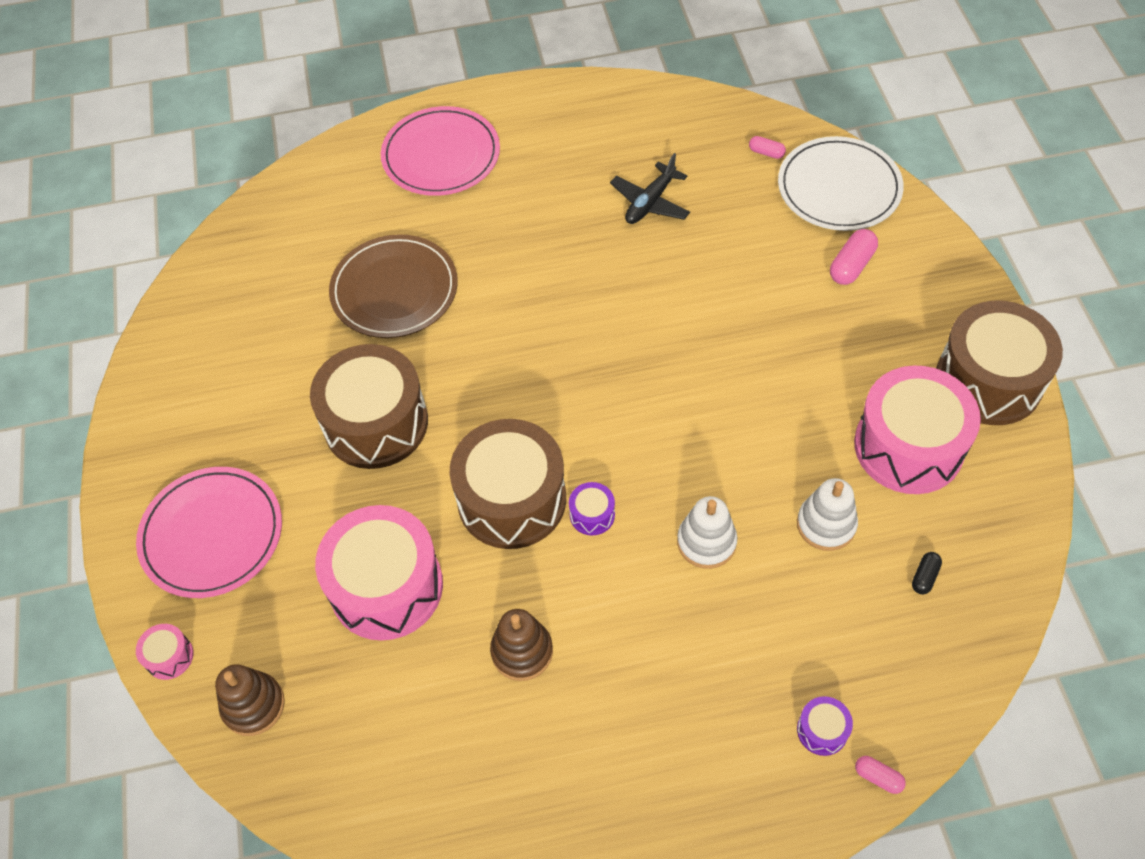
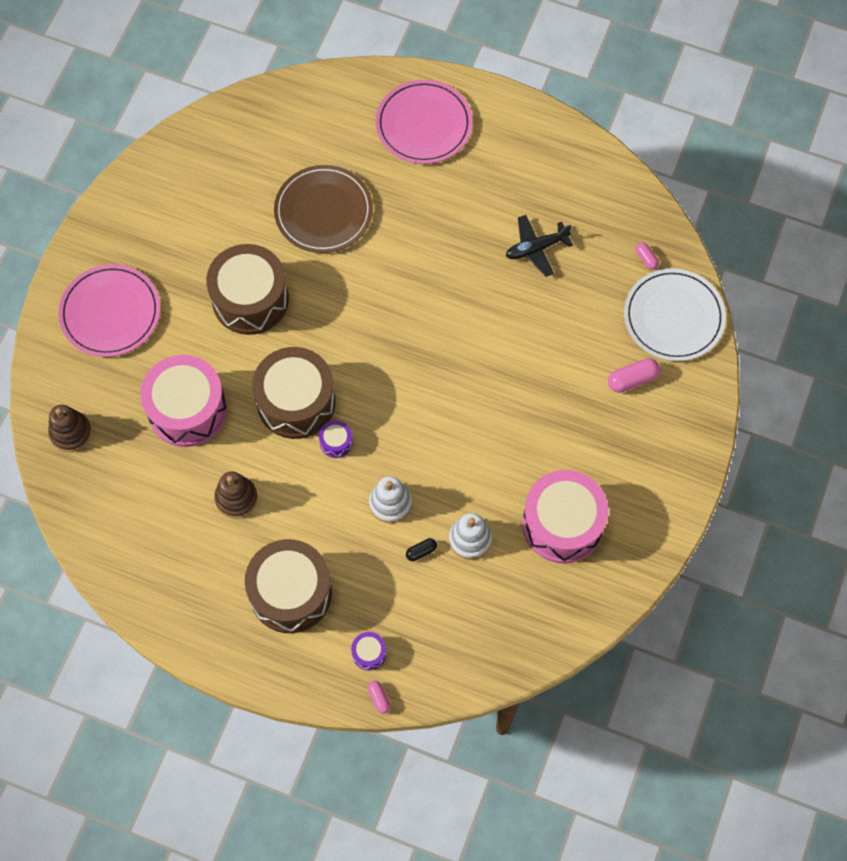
camera: 30 degrees right, 10 degrees up
pink drum [136,624,193,680] -> none
black capsule [912,552,942,595] -> black capsule moved to [406,538,437,561]
brown drum [936,301,1063,425] -> brown drum moved to [245,539,332,633]

